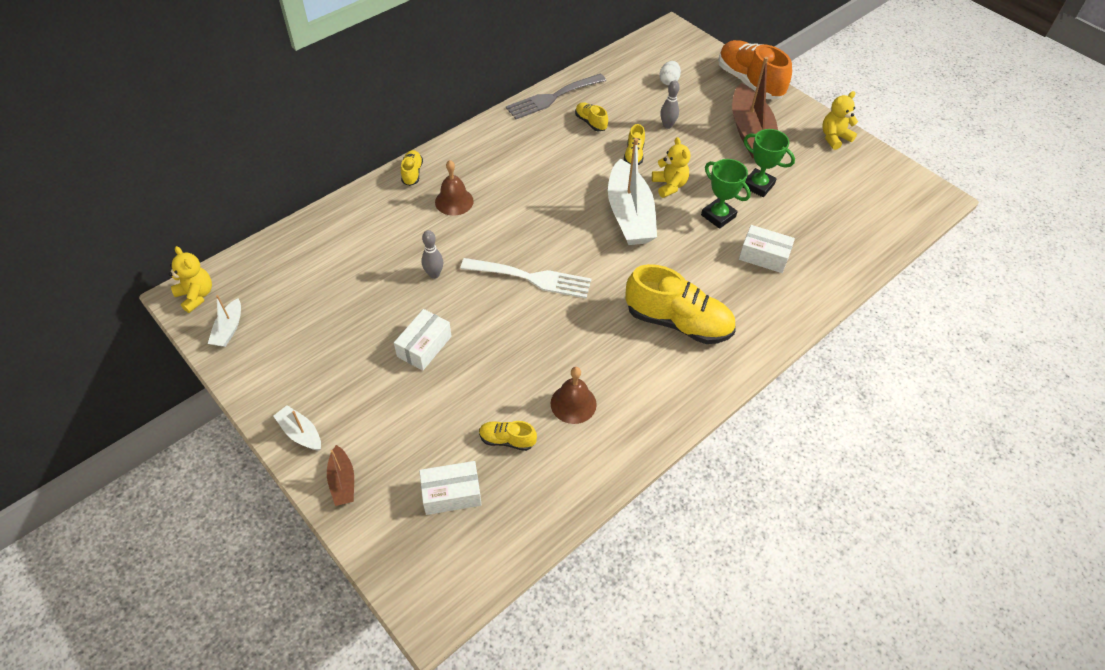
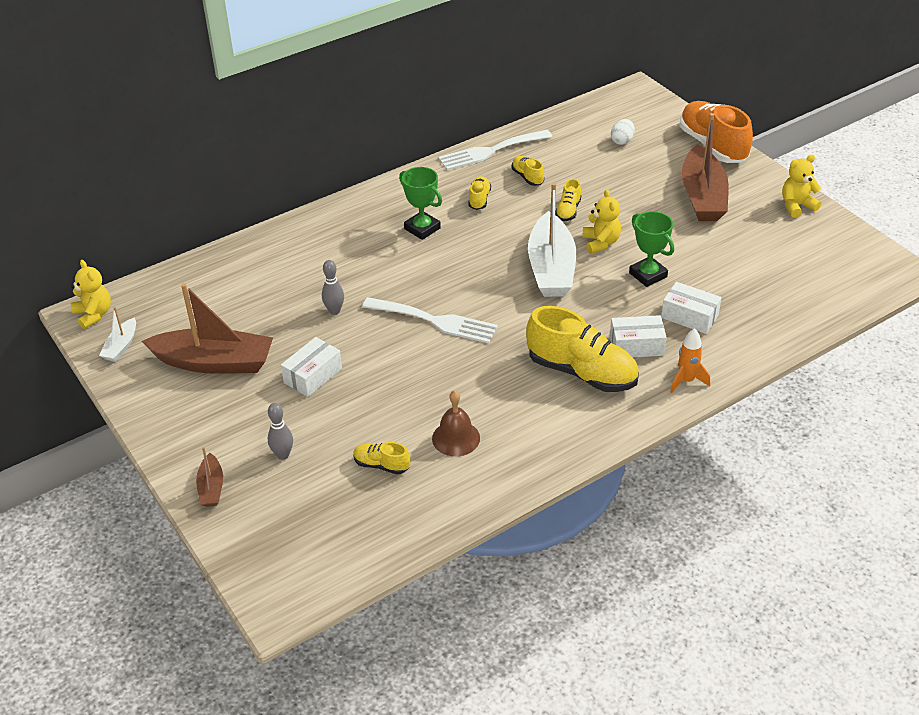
camera: 10 degrees right, 10 degrees down
white boat [274,405,321,451] -> none
yellow shoe [401,150,423,186] -> yellow shoe moved to [468,176,491,210]
white box [419,461,482,515] -> white box moved to [610,315,667,357]
brown bell [435,160,474,216] -> none
grey fork [506,74,606,119] -> white fork [438,130,552,170]
grey bowling pin [660,81,680,129] -> grey bowling pin moved to [268,403,293,460]
green trophy [743,129,795,197] -> green trophy moved to [399,167,442,240]
none -> brown boat [142,283,273,374]
none -> orange rocket [670,328,710,393]

